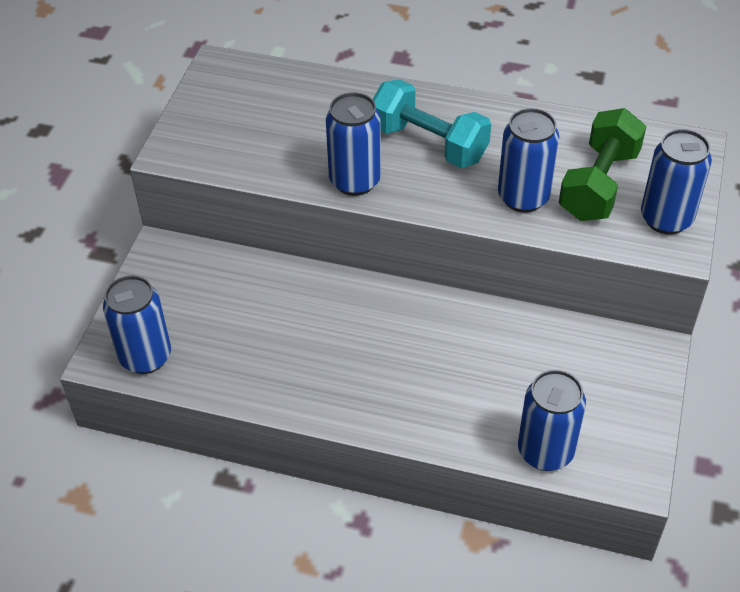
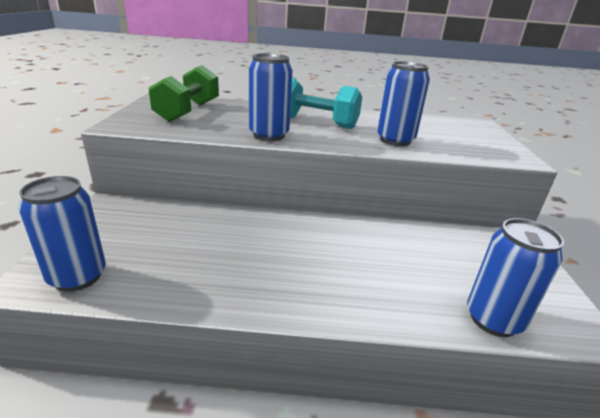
camera: 15 degrees left, 20 degrees down
green dumbbell [559,108,646,221] -> green dumbbell moved to [149,65,219,122]
blue can [641,129,712,235] -> none

